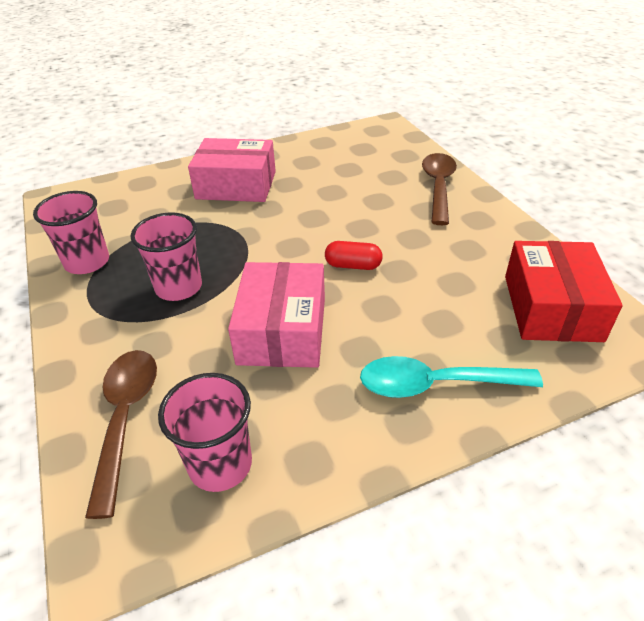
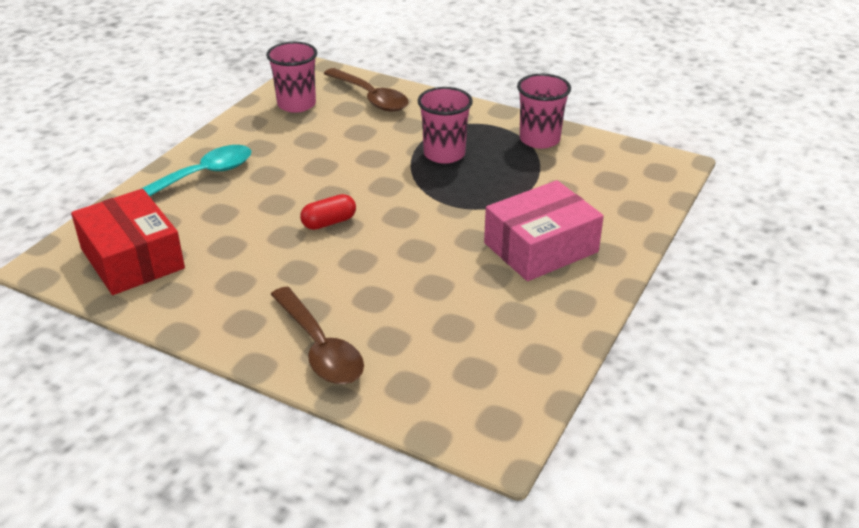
camera: 140 degrees right, 5 degrees down
pink box [228,262,325,368] -> none

